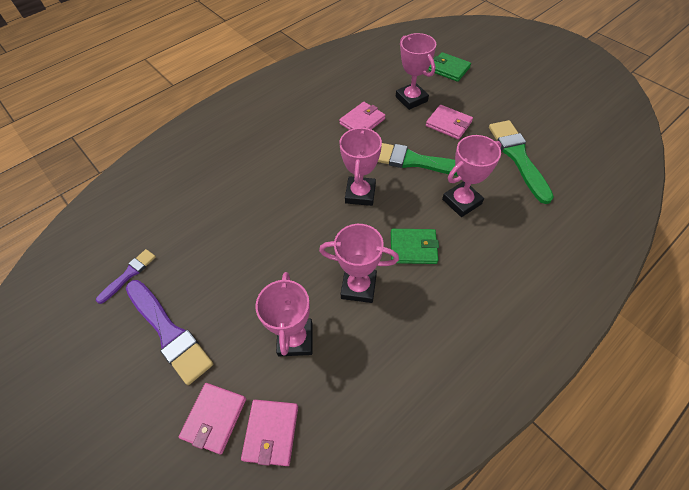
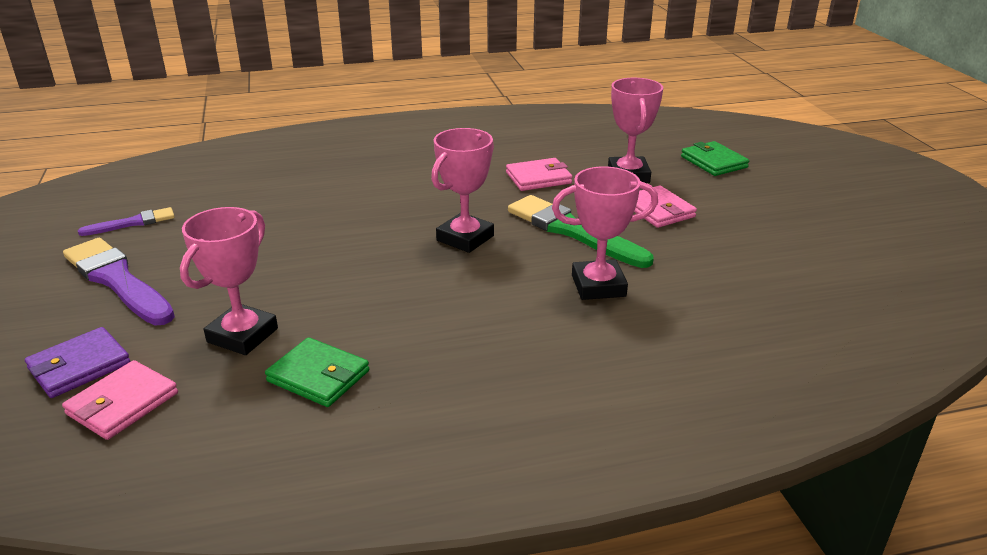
camera: 25 degrees right, 25 degrees down
purple brush [126,280,213,385] -> purple brush turned 150 degrees clockwise [63,238,175,325]
pink wallet [179,383,246,455] -> purple wallet [25,327,131,398]
pink trophy [319,224,399,303] -> none
green wallet [391,229,439,264] -> green wallet moved to [265,337,369,407]
green brush [489,120,554,204] -> none

